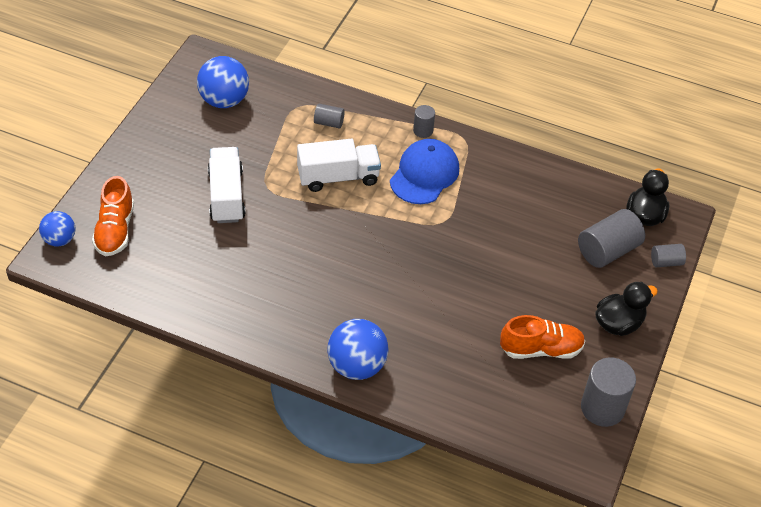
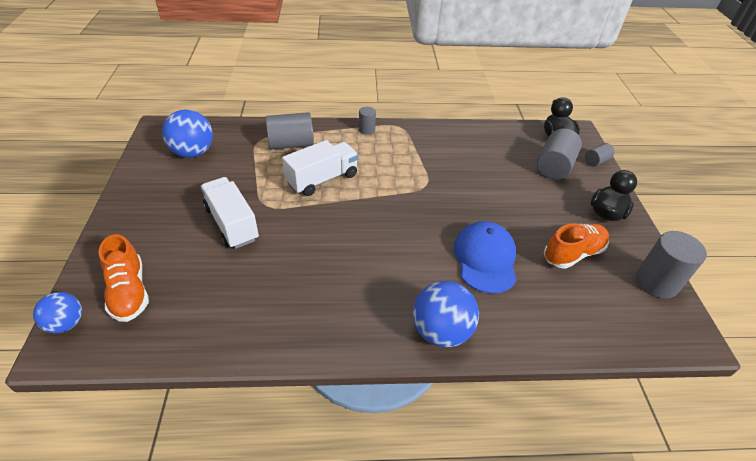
camera: 25 degrees left, 5 degrees down
grey cylinder [314,104,345,128] -> grey cylinder [265,112,314,150], size x1.87
blue cap [390,139,459,204] -> blue cap moved to [454,221,516,294]

